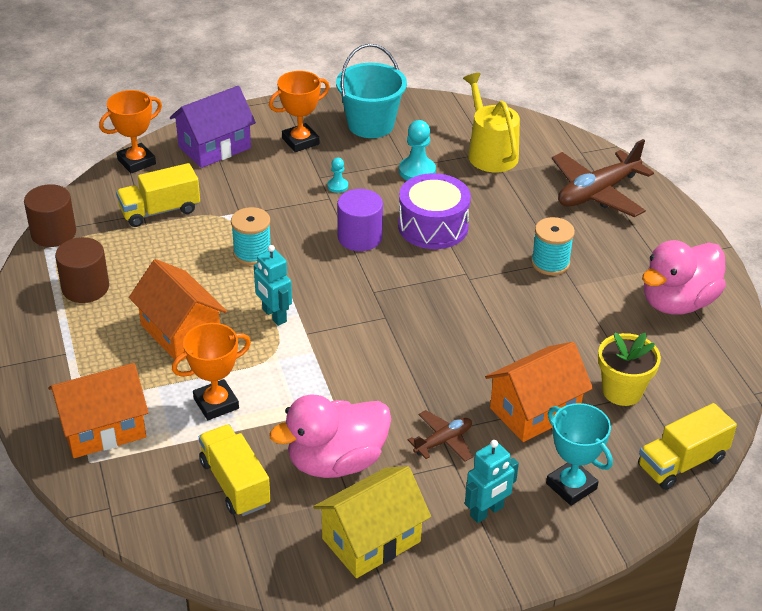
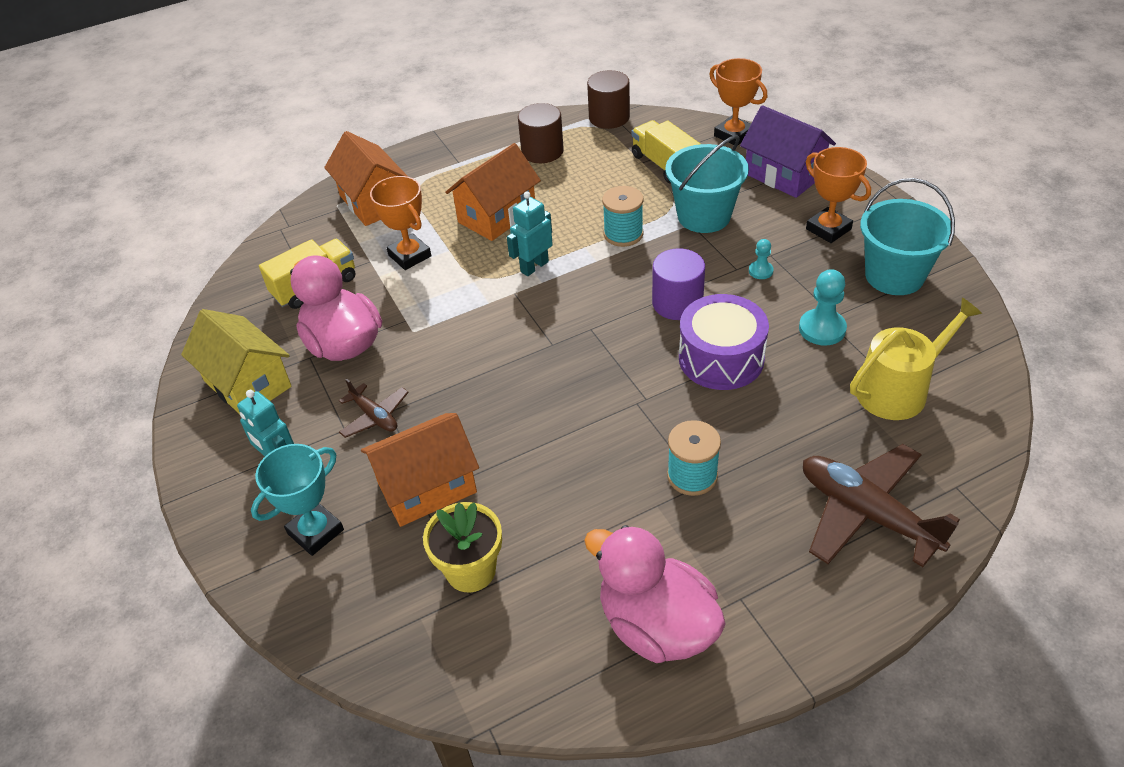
camera: 85 degrees right, 5 degrees up
orange house [485,342,593,442] -> orange house turned 75 degrees counterclockwise [361,413,479,527]
yellow truck [638,403,737,490] -> none
none -> turquoise bucket [666,135,749,233]

